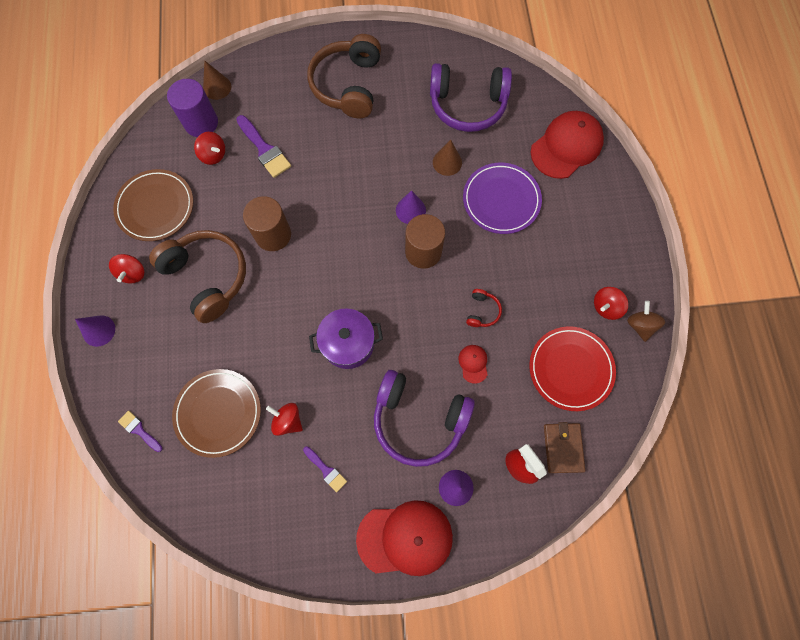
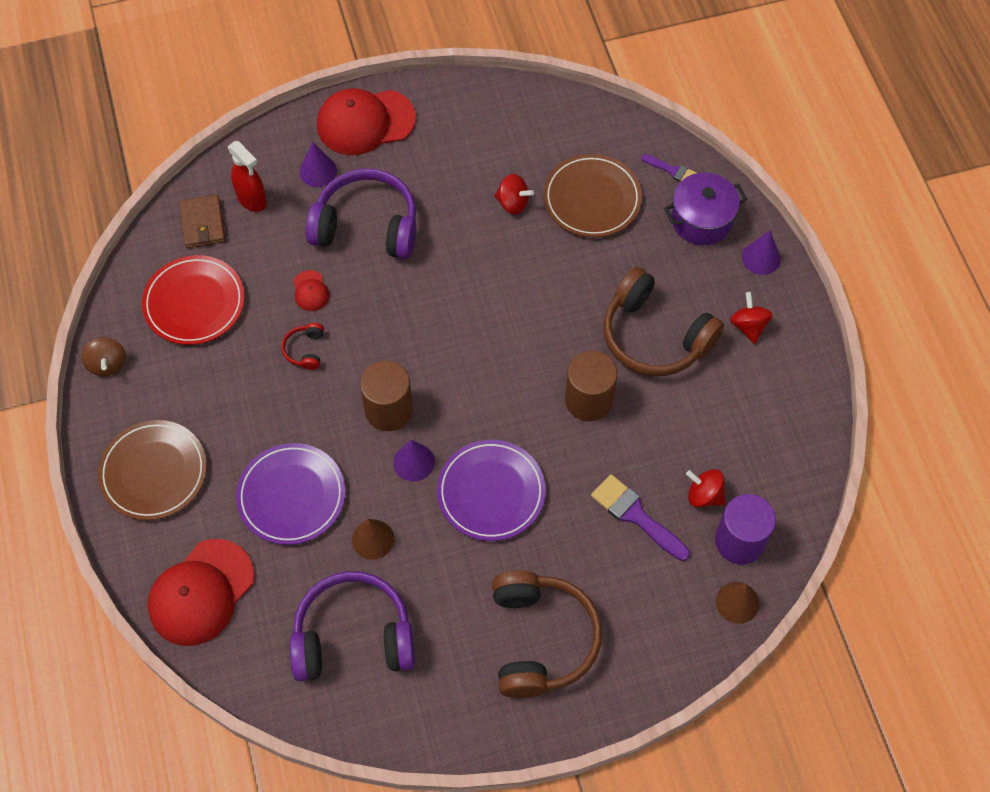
camera: 170 degrees right, 10 degrees down
brown plate [113,169,193,241] -> brown plate moved to [98,420,207,520]
purple brush [303,446,347,492] -> none
purple pot [309,308,383,369] -> purple pot moved to [664,172,747,245]
red spinning top [594,287,628,320] -> none
none -> purple plate [437,440,546,541]

